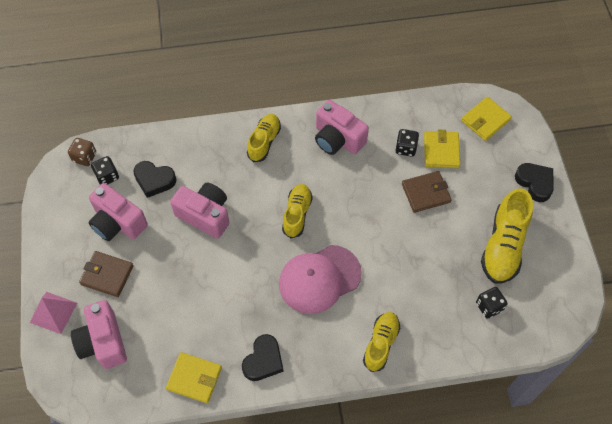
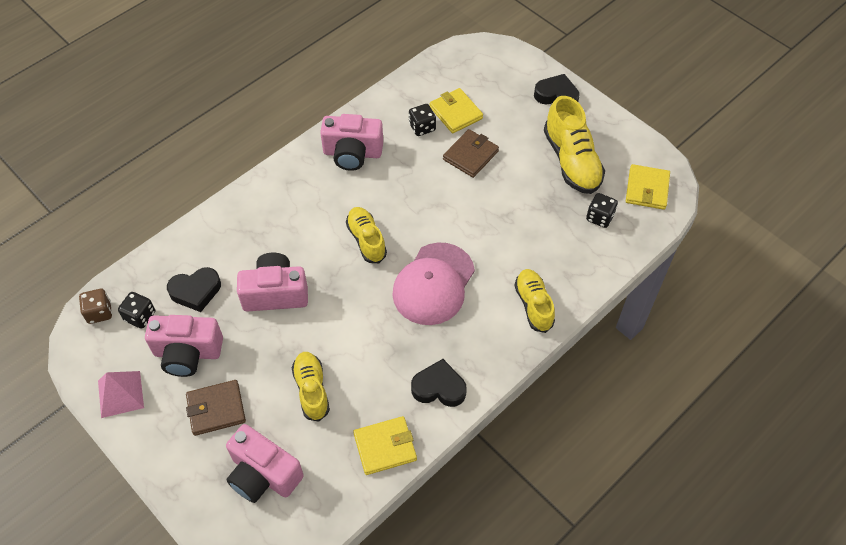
camera: 35 degrees left, 5 degrees down
pink pyramid [30,292,77,334] -> pink pyramid moved to [98,371,144,418]
black heart [242,334,284,381] -> black heart turned 75 degrees counterclockwise [411,359,467,407]
yellow shoe [247,114,281,162] -> yellow shoe moved to [291,352,330,422]
yellow wallet [461,97,512,141] -> yellow wallet moved to [626,164,670,210]

